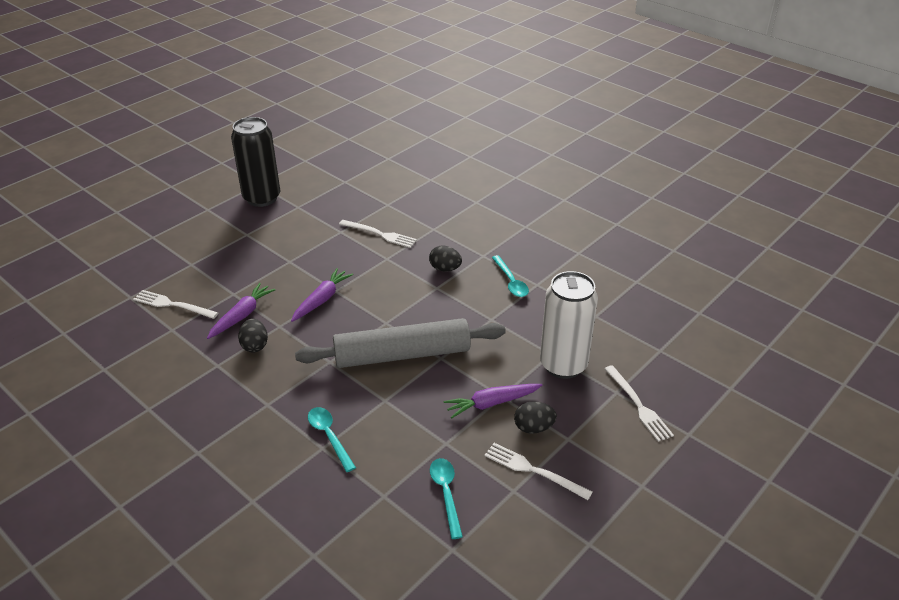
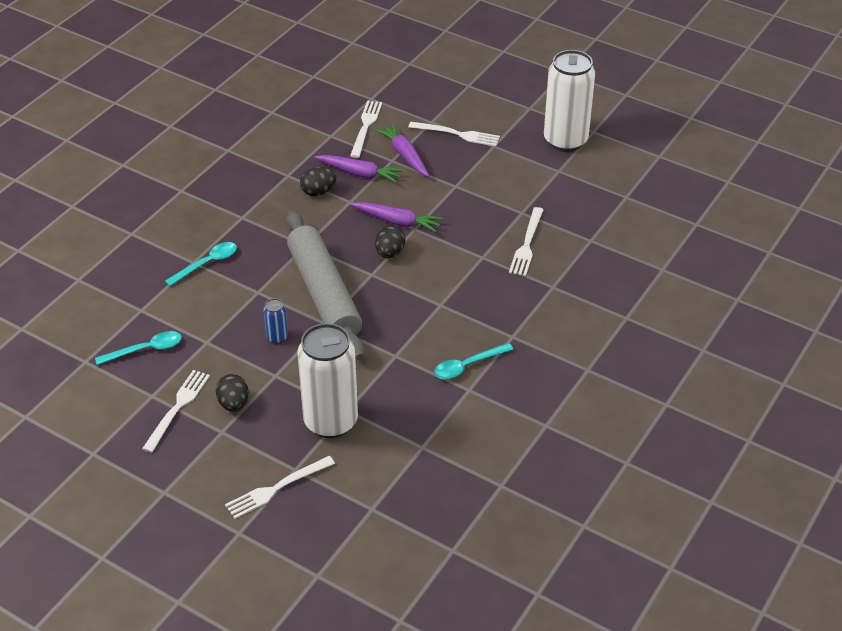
camera: 80 degrees right, 5 degrees up
black can [231,117,280,207] -> white can [544,50,595,152]
black egg [429,245,462,271] -> black egg moved to [375,225,405,258]
purple carrot [444,384,542,418] -> purple carrot moved to [375,123,429,177]
none -> blue can [264,298,288,344]
none -> white fork [408,122,500,146]

